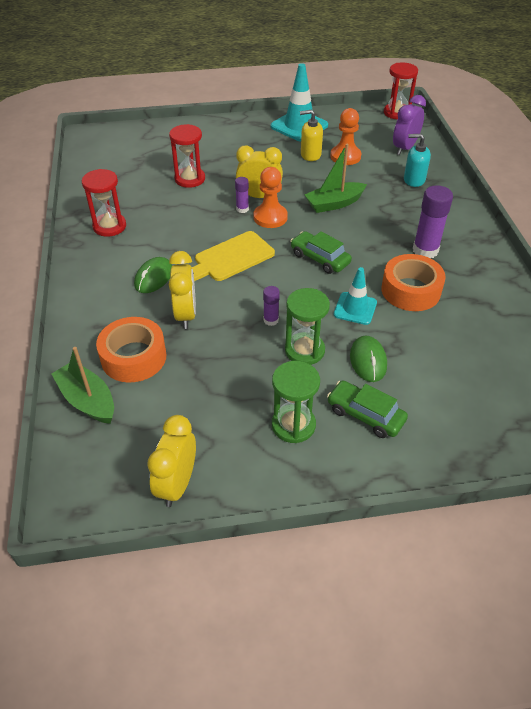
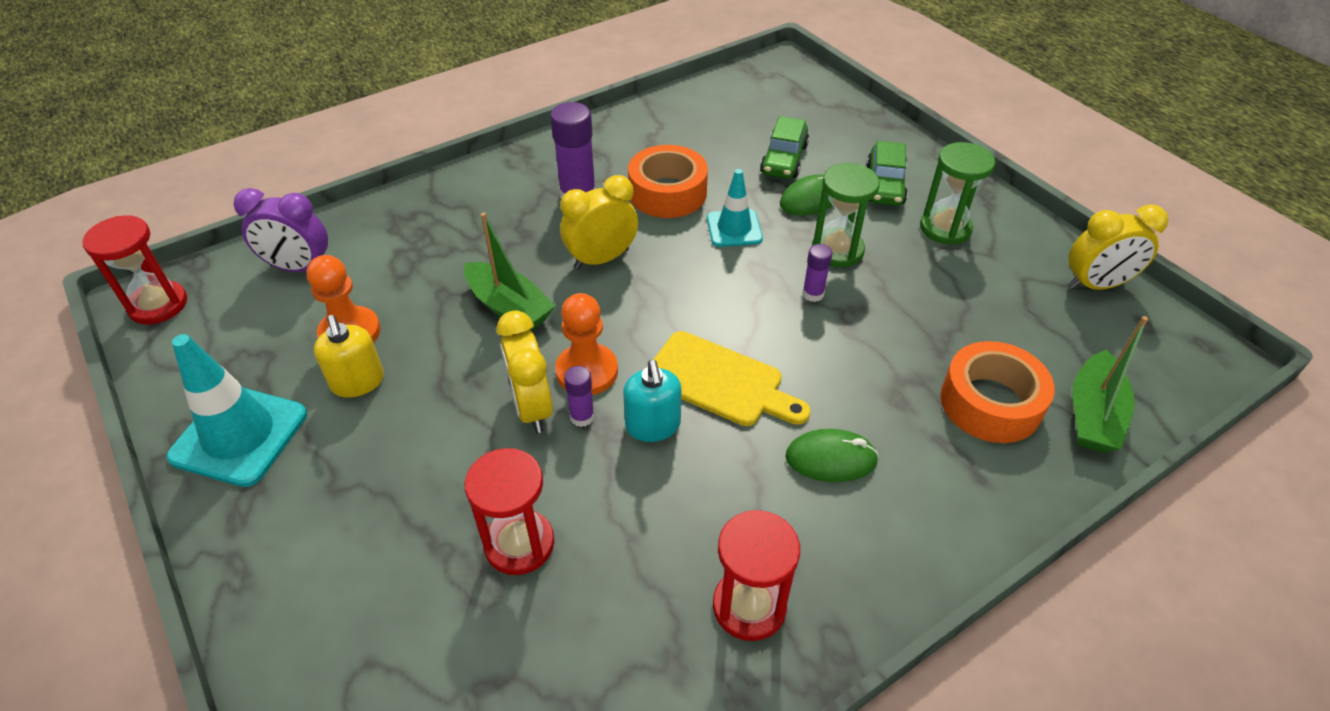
camera: 115 degrees left, 0 degrees up
yellow clock [169,251,196,329] -> yellow clock moved to [560,175,638,269]
green car [290,231,352,274] -> green car moved to [760,116,809,179]
turquoise soap dispenser [404,134,431,187] -> turquoise soap dispenser moved to [623,360,682,442]

